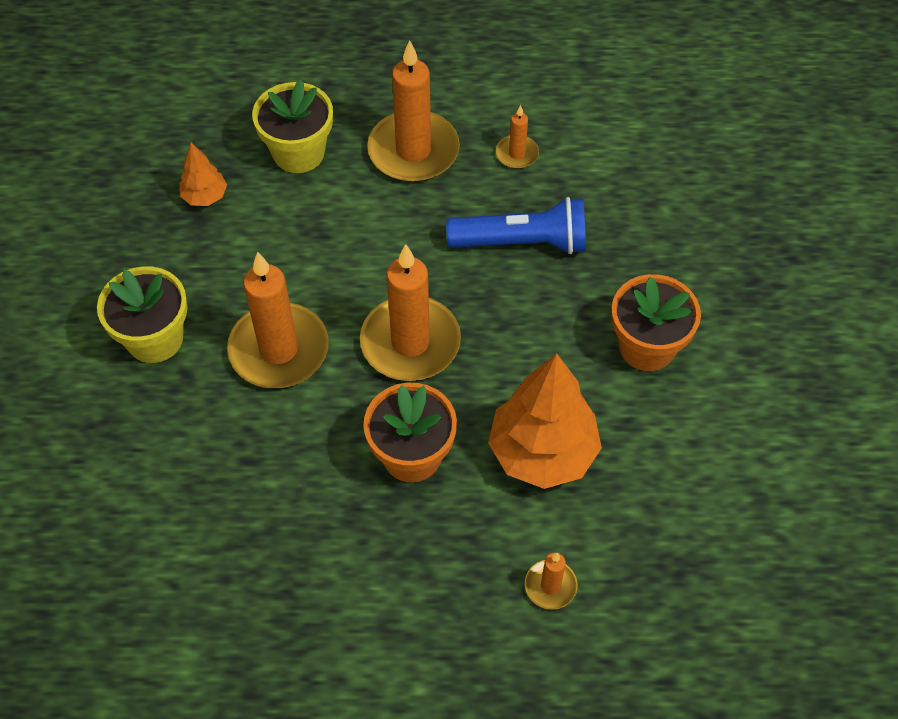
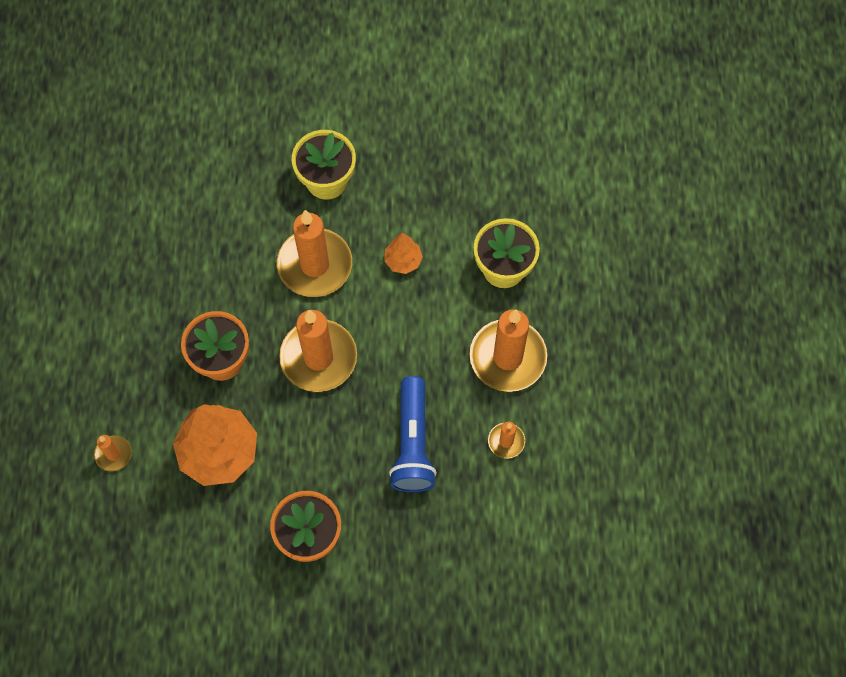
camera: 90 degrees right, 10 degrees up
orange tree [179,143,227,206] -> orange tree moved to [384,233,423,274]

